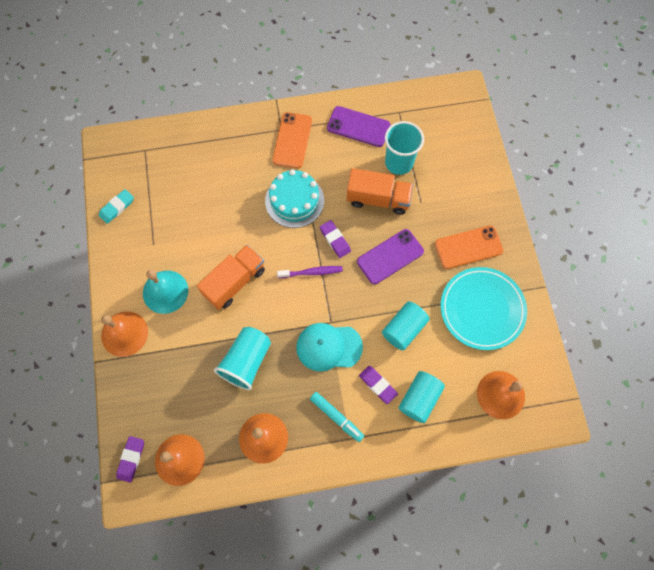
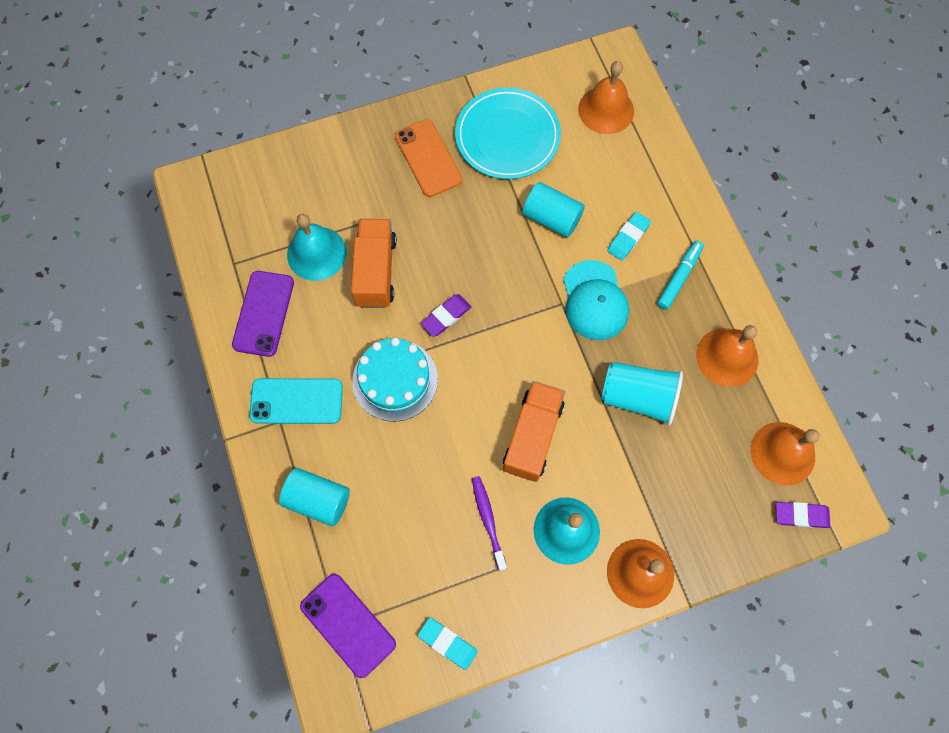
camera: 100 degrees left, 0 degrees up
orange truck [197,245,265,310] -> orange truck turned 75 degrees clockwise [503,381,565,482]
orange phone [272,112,312,168] -> turquoise phone [249,378,343,424]
purple toothbrush [277,266,343,278] -> purple toothbrush moved to [472,476,507,571]
purple phone [357,229,424,284] -> purple phone moved to [300,574,396,678]
purple eraser [359,366,398,404] -> turquoise eraser [607,212,651,261]
turquoise cup [385,121,424,175] -> turquoise bell [287,214,346,281]
turquoise cylinder [399,371,445,423] -> turquoise cylinder moved to [279,468,350,526]

